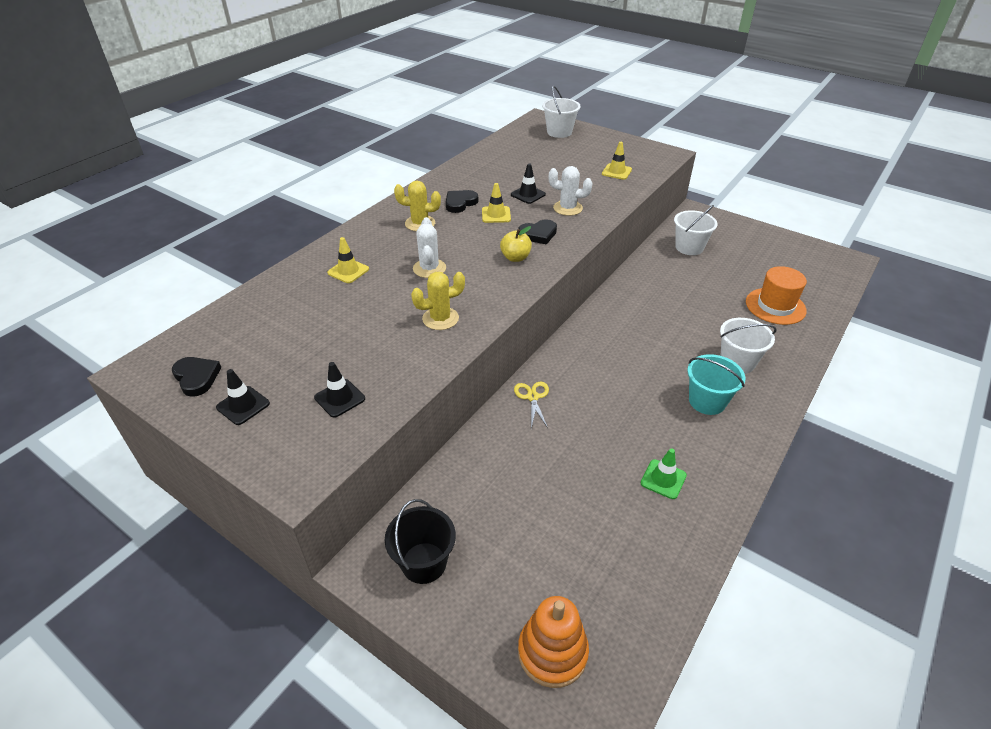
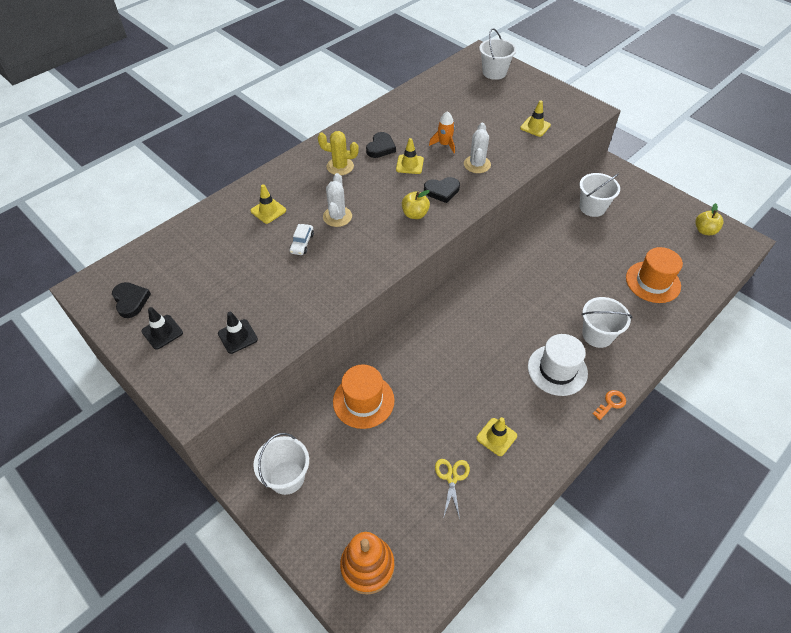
camera: 10 degrees right, 10 degrees up
black bucket [385,499,456,584] -> white bucket [253,433,309,495]
yellow cactus [411,272,465,330] -> none
black heart [446,190,478,213] -> black heart turned 150 degrees clockwise [366,132,396,158]
black traffic cone [511,163,546,204] -> orange rocket [429,111,455,153]
yellow scissors [514,382,549,429] -> yellow scissors moved to [435,459,470,519]
white cactus [549,166,592,216] -> white cactus turned 75 degrees clockwise [464,123,491,173]
green traffic cone [641,448,687,499] -> yellow traffic cone [477,417,517,456]
turquoise bucket [687,354,745,415] -> white hat [528,334,588,396]
none -> white car [290,224,314,255]
none -> orange hat [333,364,395,429]
none -> orange key [593,390,626,420]
none -> yellow apple [695,203,723,235]

